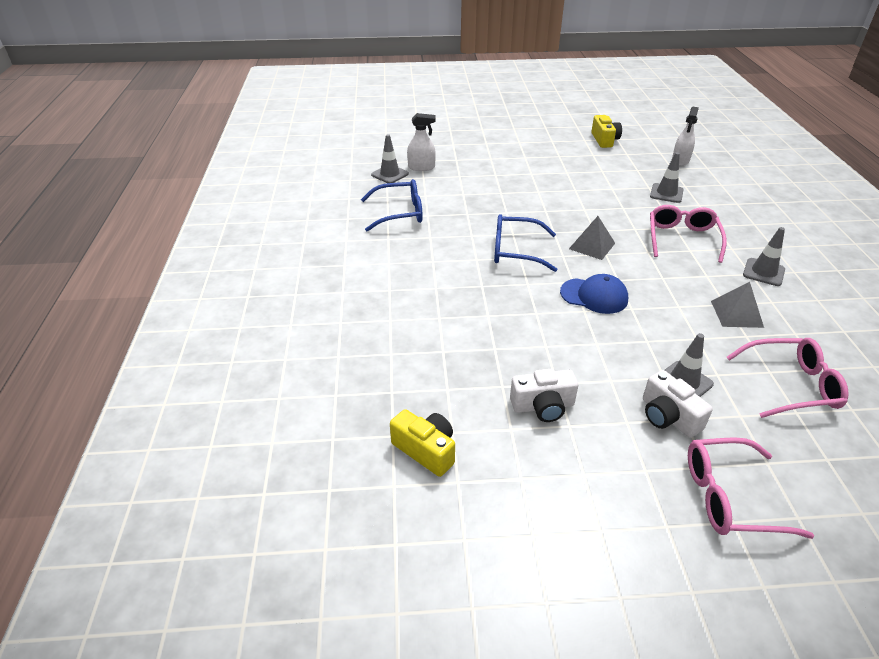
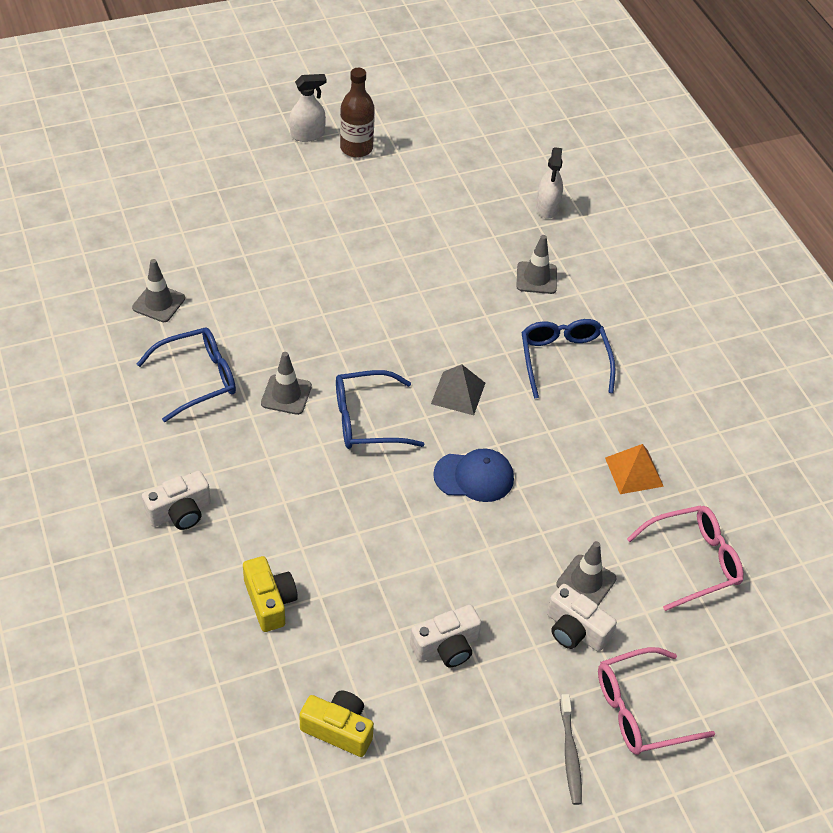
camera: 20 degrees left, 10 degrees up
white spray bottle [407,113,436,171] -> white spray bottle moved to [289,74,326,142]
yellow camera [591,115,622,148] -> yellow camera moved to [243,556,298,632]
pink glasses [650,205,727,263] -> blue glasses [521,319,616,399]
grey pyramid [711,282,764,328] -> orange pyramid [605,444,664,494]
grey traffic cone [743,227,785,286] -> grey traffic cone moved to [261,352,312,415]
none -> white camera [142,471,211,530]
none -> brown bottle [340,68,375,158]
none -> grey toothbrush [560,694,582,805]

